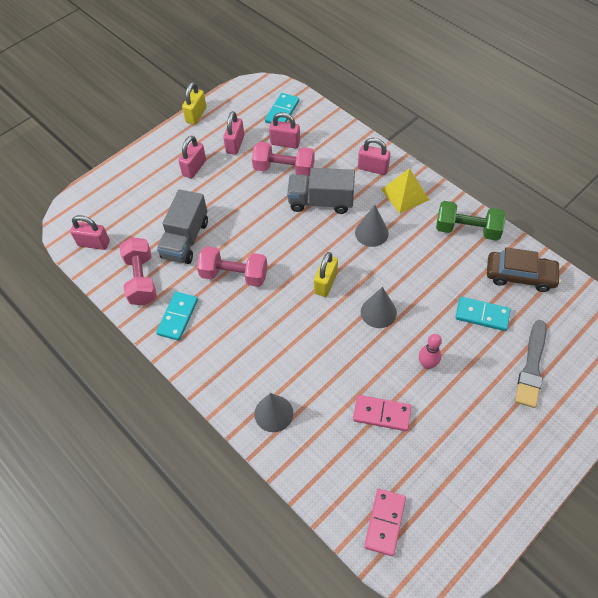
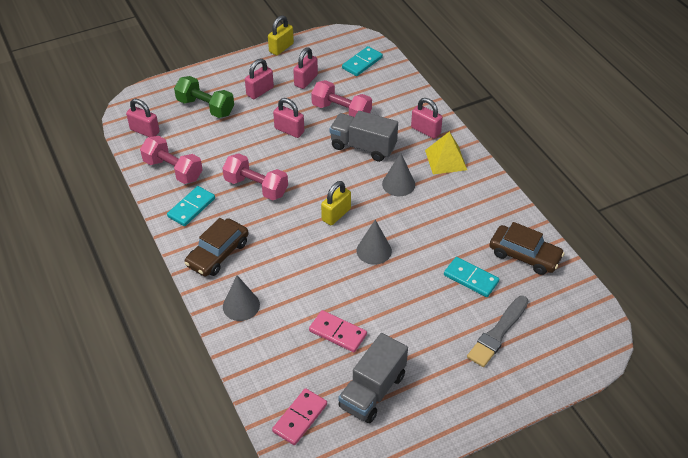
camera: 15 degrees right, 10 degrees down
pink dumbbell [119,237,157,305] -> pink dumbbell turned 60 degrees counterclockwise [140,136,203,184]
grey truck [157,189,208,264] -> grey truck moved to [338,333,408,423]
pink padlock [269,112,300,149] -> pink padlock moved to [273,98,304,138]
pink bowling pin [419,334,442,369] -> none
green dumbbell [436,201,506,241] -> green dumbbell moved to [174,76,234,118]
none -> brown car [185,218,249,277]

